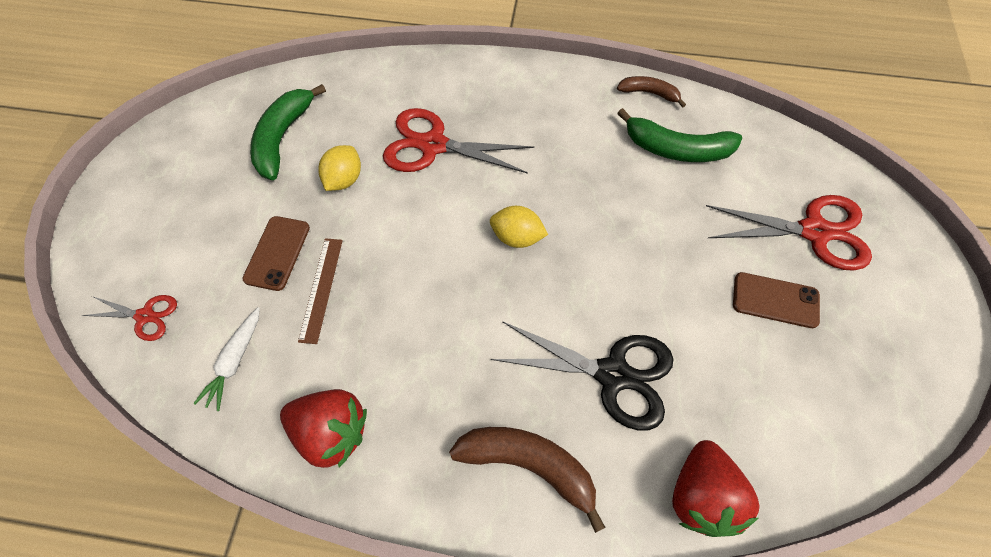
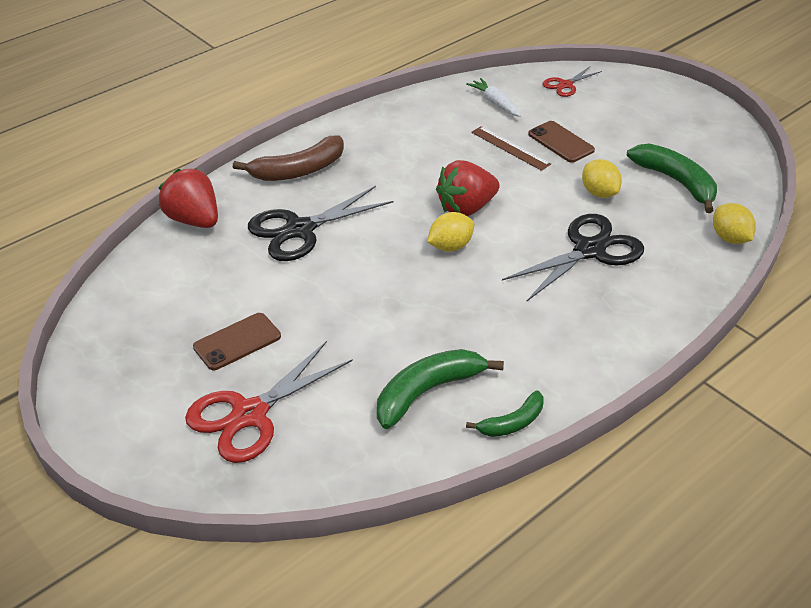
camera: 130 degrees right, 20 degrees down
red strawberry [280,389,367,468] -> red strawberry moved to [436,160,500,216]
red scissors [383,108,534,174] -> black scissors [502,214,644,301]
brown banana [617,76,686,108] -> green banana [466,391,544,437]
none -> yellow lemon [713,203,756,244]

